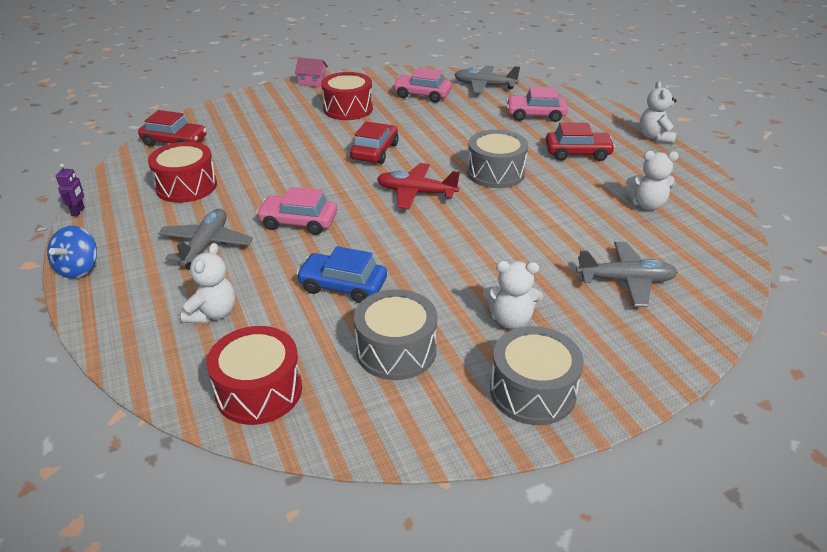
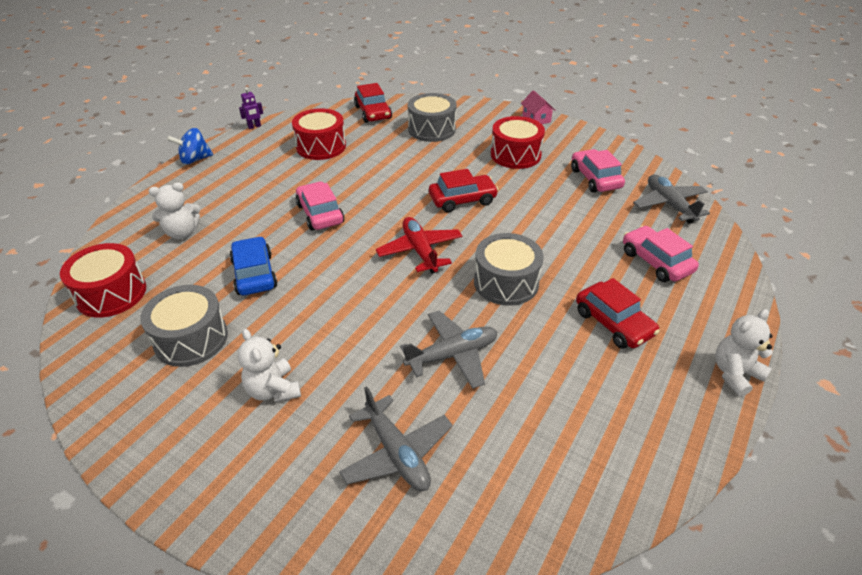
camera: 55 degrees right, 5 degrees up
grey plane [158,209,253,266] -> grey plane moved to [400,311,497,389]
grey drum [490,326,584,425] -> grey drum moved to [408,93,456,142]
white teddy bear [625,151,679,210] -> none

